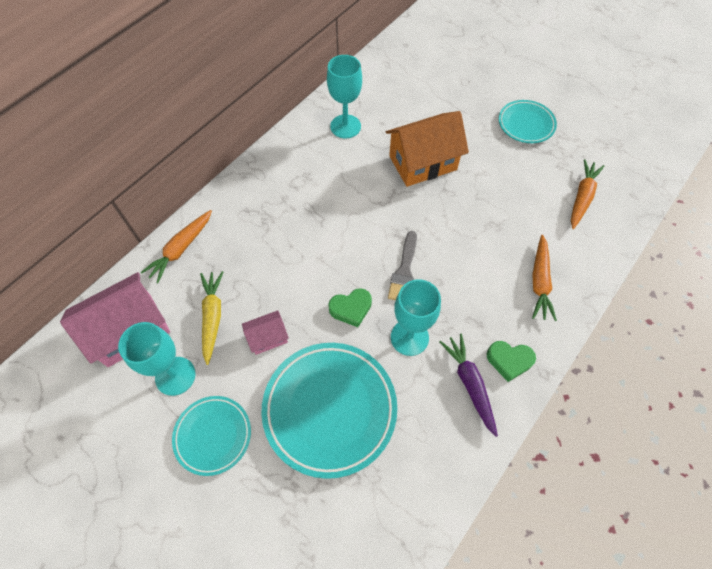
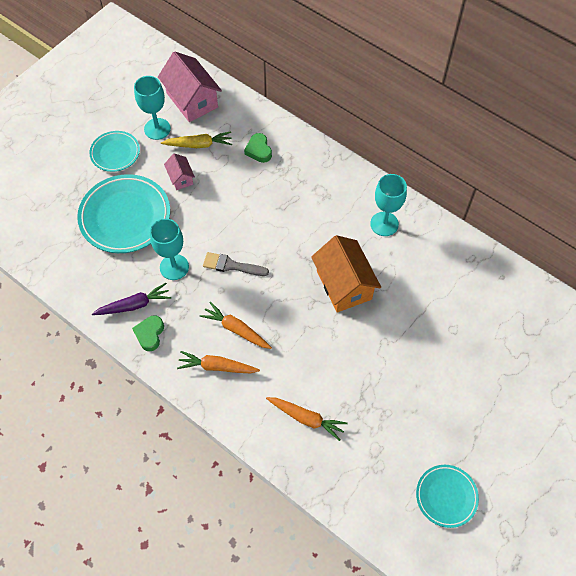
camera: 90 degrees right, 0 degrees up
orange carrot [140,210,212,283] -> orange carrot moved to [200,302,272,349]
green heart [328,288,372,327] -> green heart moved to [244,133,272,163]
turquoise plate [499,100,557,143] -> turquoise plate moved to [416,465,479,528]

